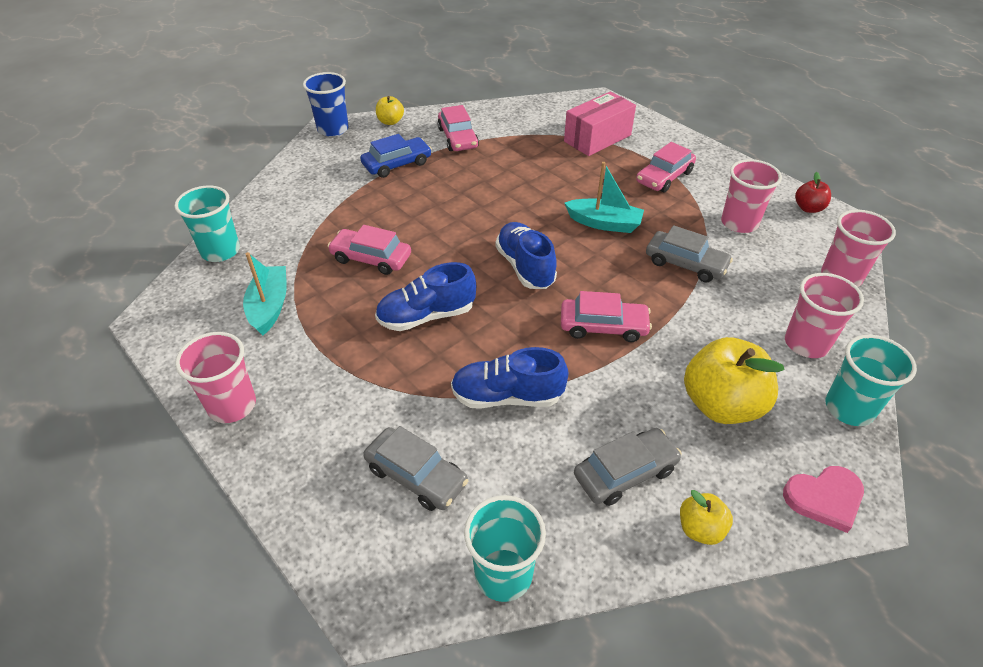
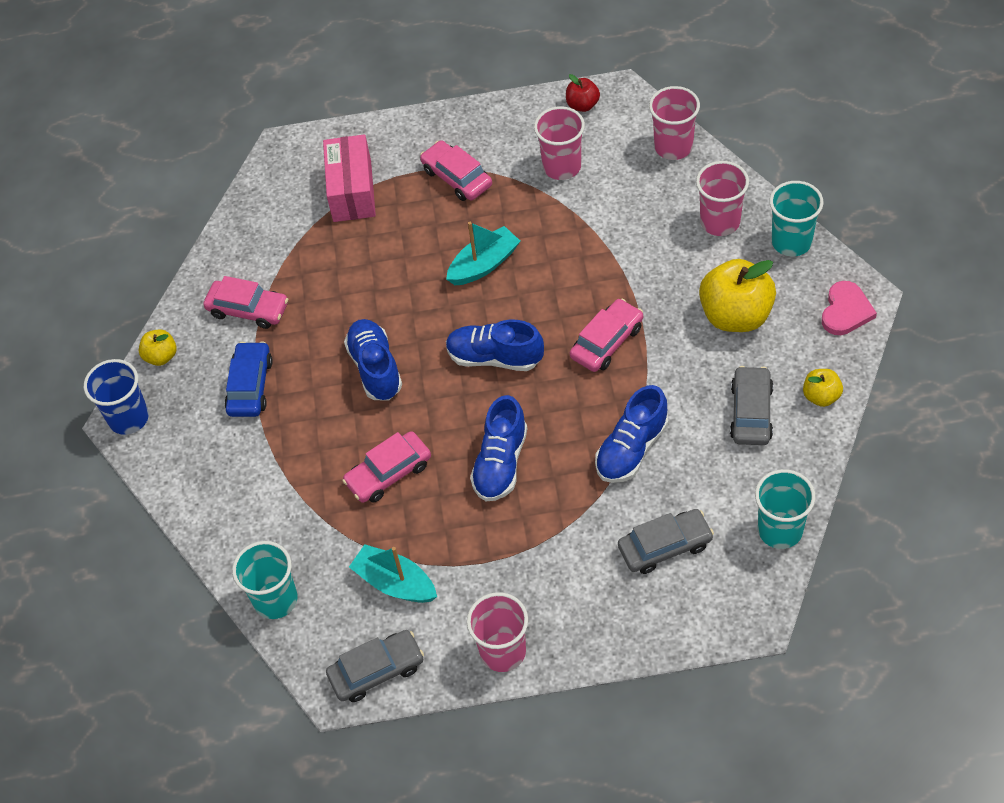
camera: 50 degrees left, 10 degrees up
pink car [636,142,696,193] -> pink car turned 150 degrees clockwise [420,140,492,201]
grey car [646,225,733,282] -> grey car moved to [326,630,424,702]
none -> blue shoe [344,319,402,400]

